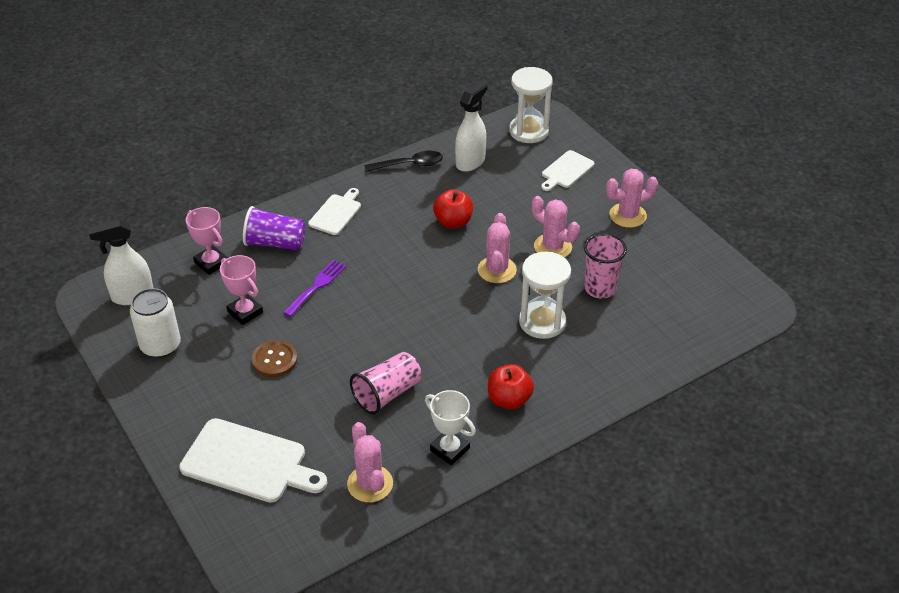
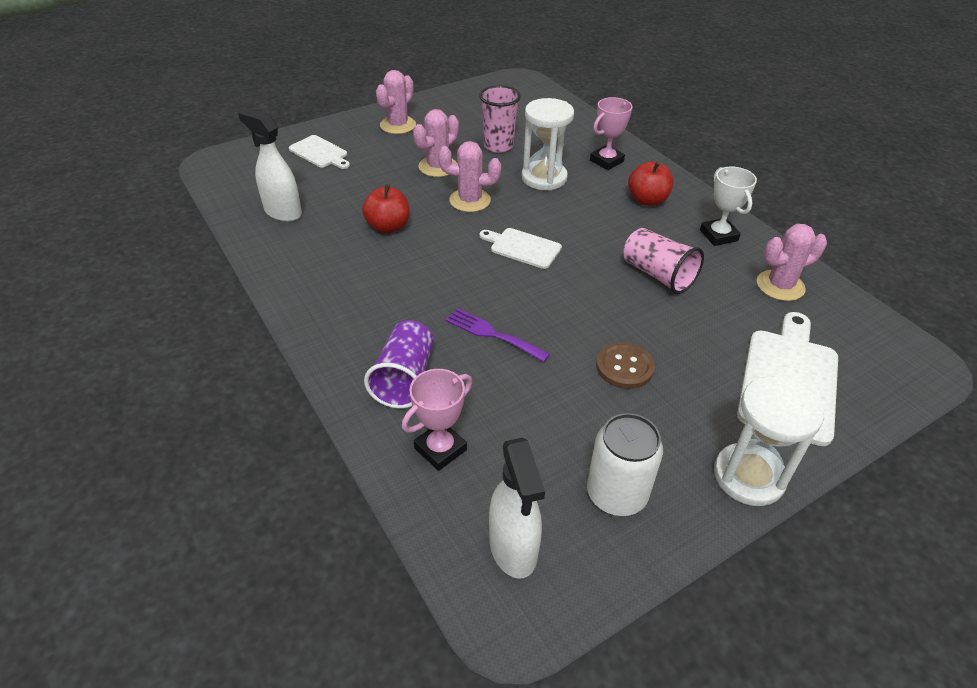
camera: 90 degrees left, 0 degrees up
pink trophy [220,255,263,325] -> pink trophy moved to [590,97,633,170]
white cutting board [308,188,361,235] -> white cutting board moved to [479,228,562,269]
black spoon [365,151,443,172] -> none
white trophy [425,390,476,465] -> white trophy turned 60 degrees counterclockwise [700,167,757,246]
white hourglass [509,67,553,143] -> white hourglass moved to [714,376,824,506]
pink cactus [606,169,658,228] -> pink cactus turned 45 degrees clockwise [376,70,416,134]

